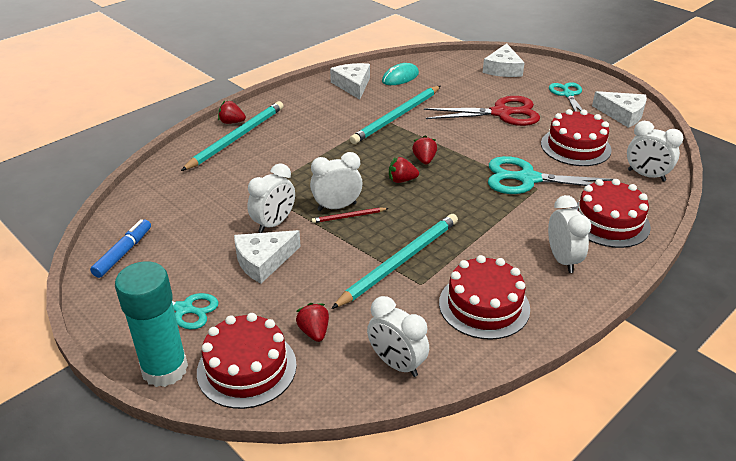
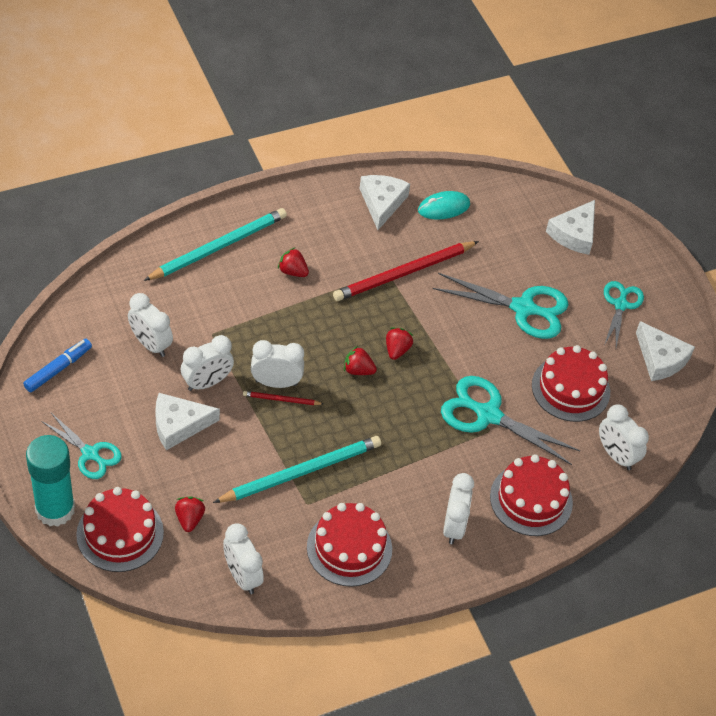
camera: 15 degrees right, 15 degrees up
red strawberry [218,101,246,124] -> red strawberry moved to [278,248,309,277]
turquoise pencil [350,86,440,144] -> red pencil [333,241,479,301]
red scissors [424,96,540,126] -> turquoise scissors [433,273,569,339]
none -> white clock [128,293,173,357]

